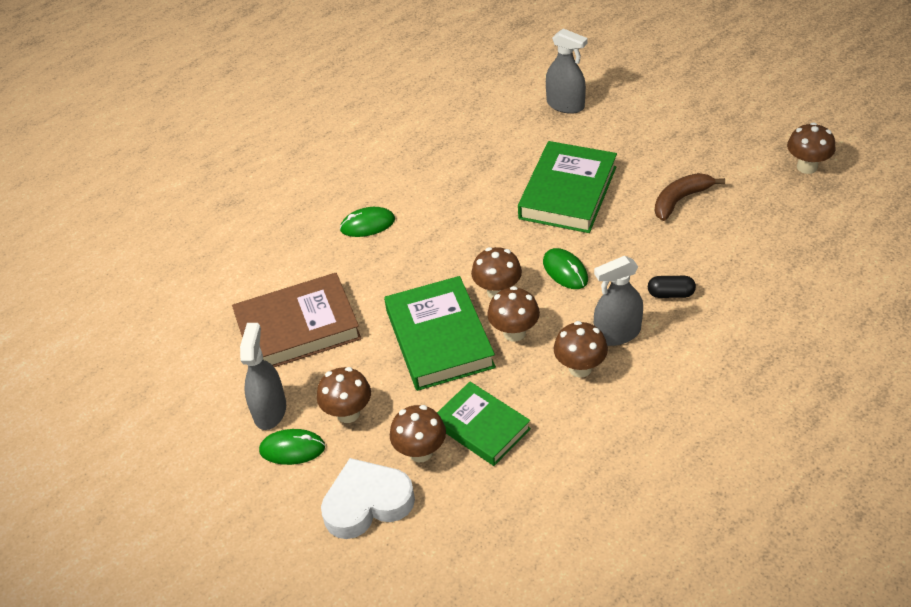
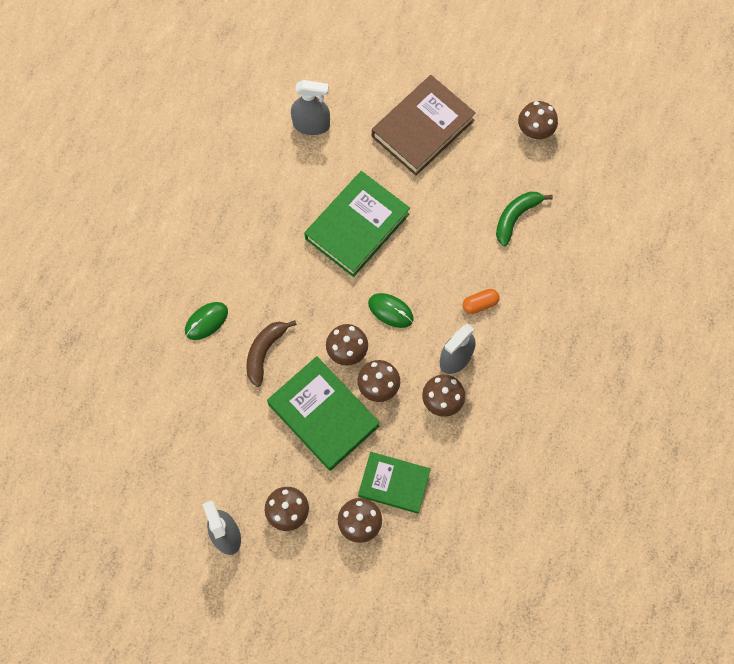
camera: 30 degrees left, 25 degrees up
brown book [232,273,361,367] -> brown book moved to [372,75,476,176]
green mouse [259,429,325,465] -> none
white heart [321,458,415,539] -> none
green book [518,141,617,233] -> green book turned 45 degrees clockwise [304,171,410,277]
black capsule [648,276,696,298] -> orange capsule [463,289,499,314]
brown banana [655,173,725,221] -> brown banana moved to [246,320,297,387]
none -> green banana [496,192,553,246]

